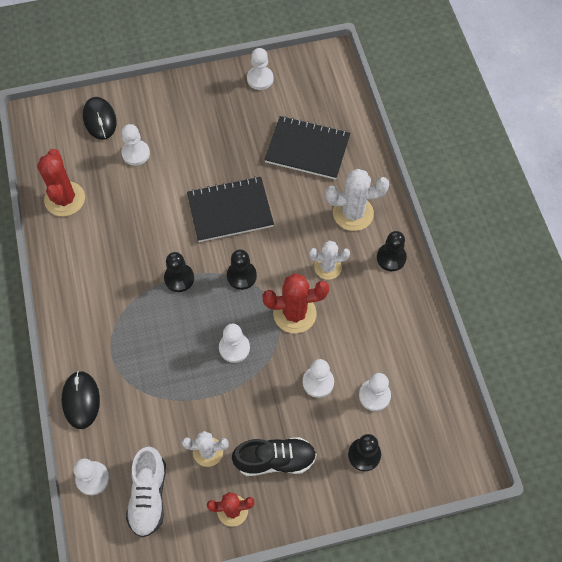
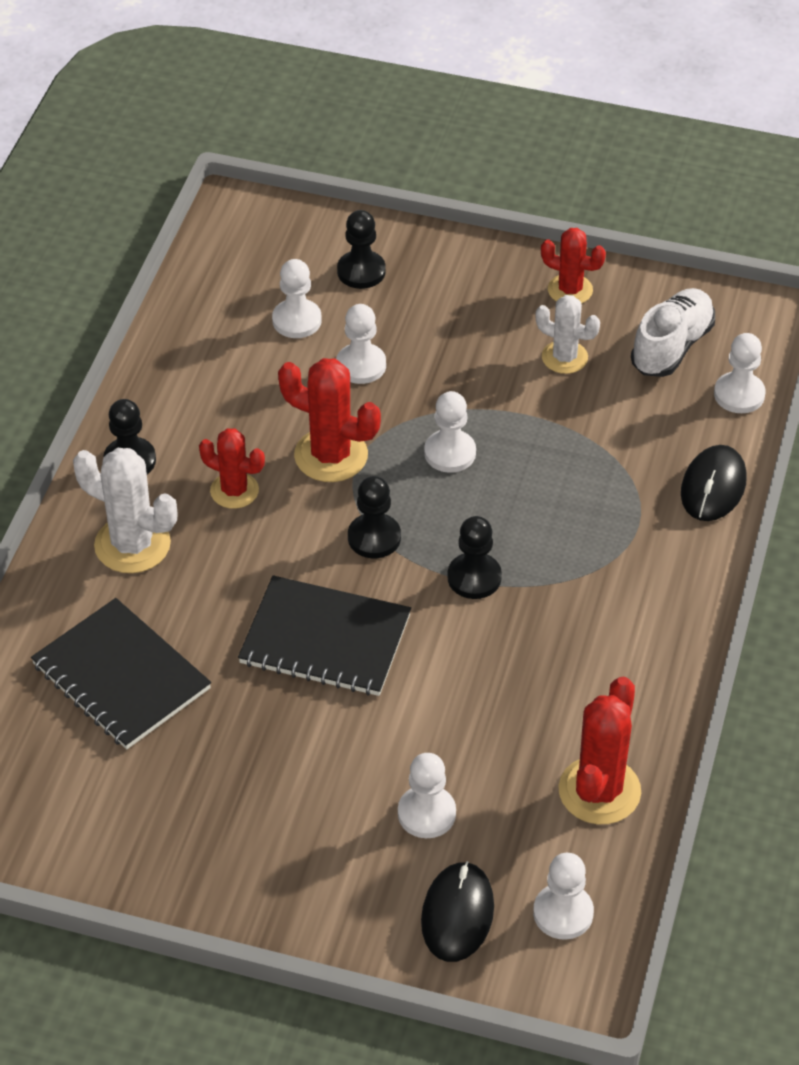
camera: 150 degrees left, 15 degrees down
black shoe [232,437,317,476] -> none
white pawn [247,48,273,90] -> white pawn moved to [533,853,594,940]
white cactus [309,241,350,280] -> red cactus [199,428,265,509]

